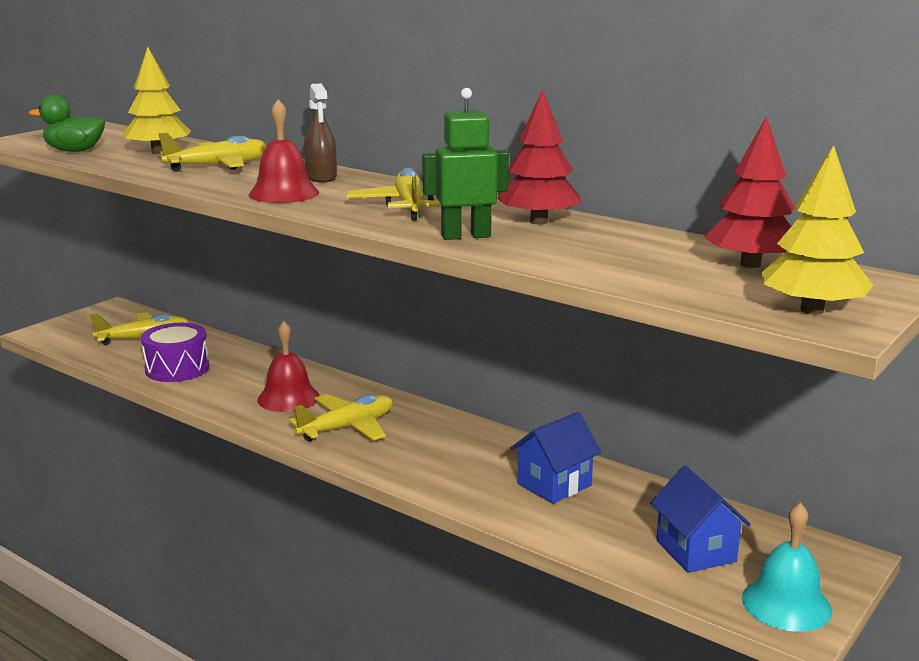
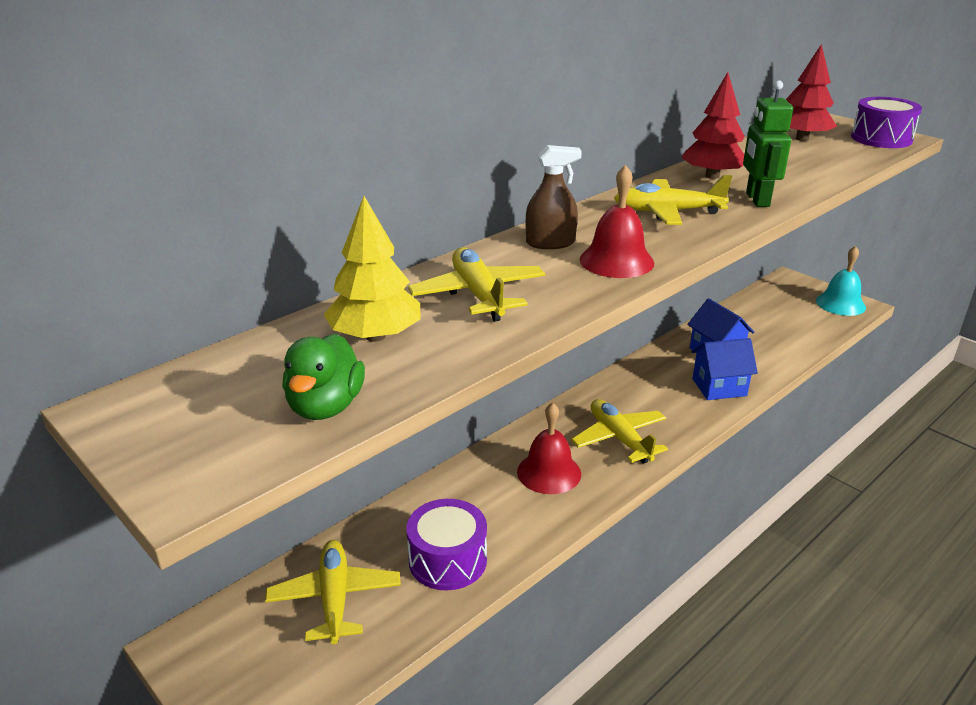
camera: 80 degrees left, 10 degrees up
blue house [650,466,751,573] -> blue house moved to [691,338,758,400]
yellow tree [761,145,874,314] -> purple drum [851,97,922,148]

